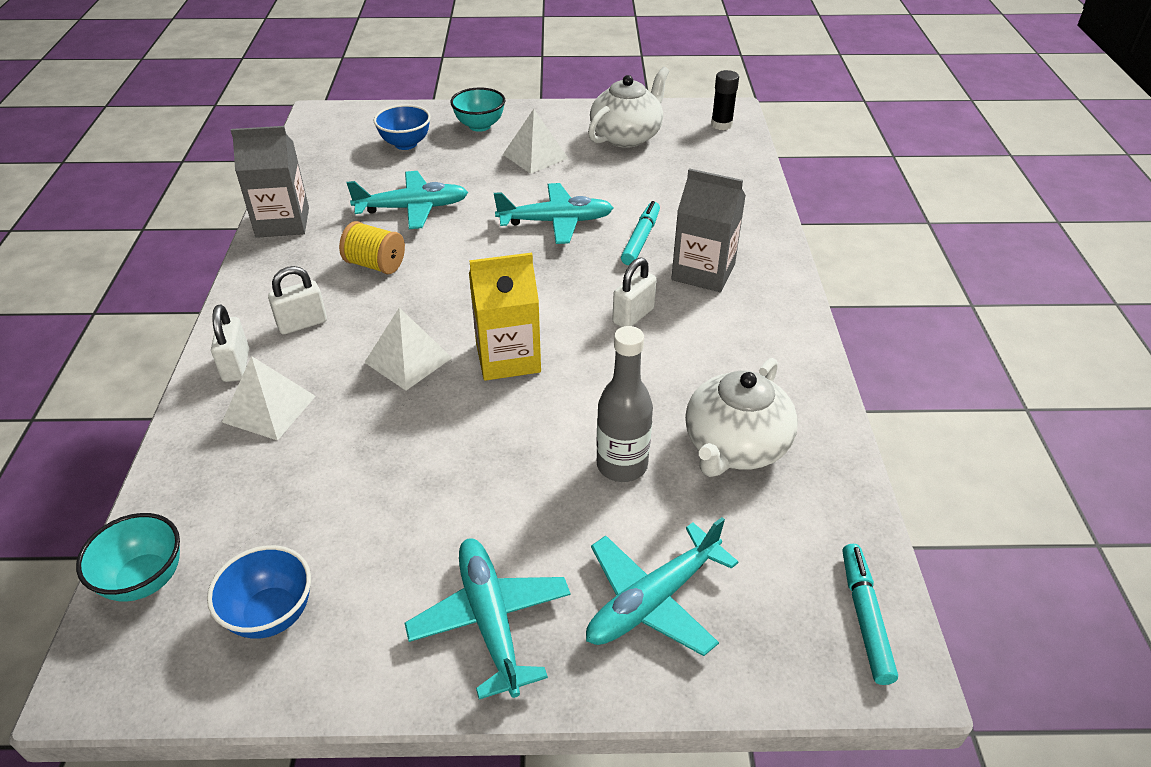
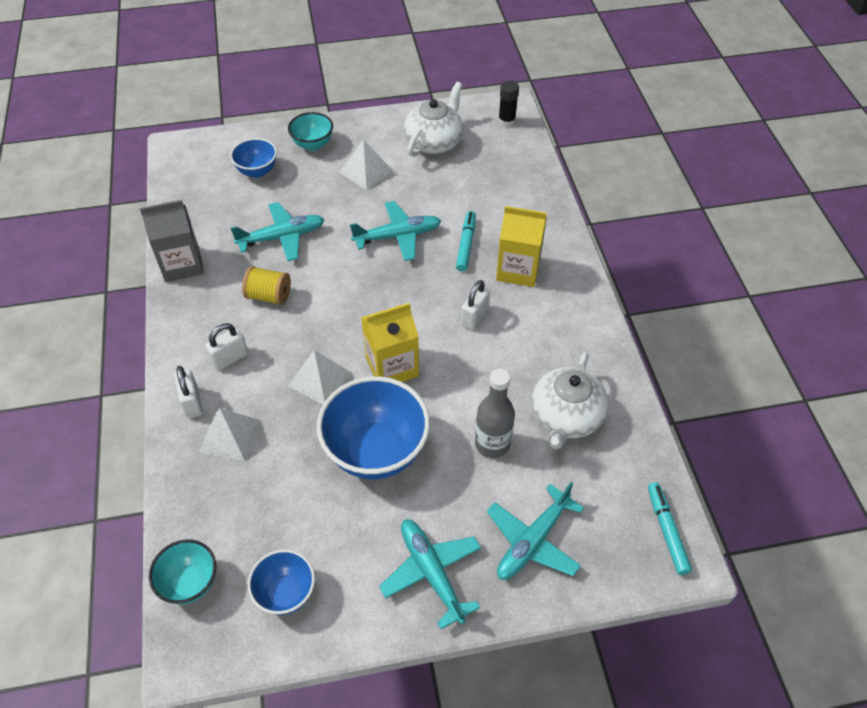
camera: 10 degrees left, 10 degrees up
grey carton [671,168,746,292] -> yellow carton [496,206,547,287]
none -> blue bowl [317,376,430,479]

